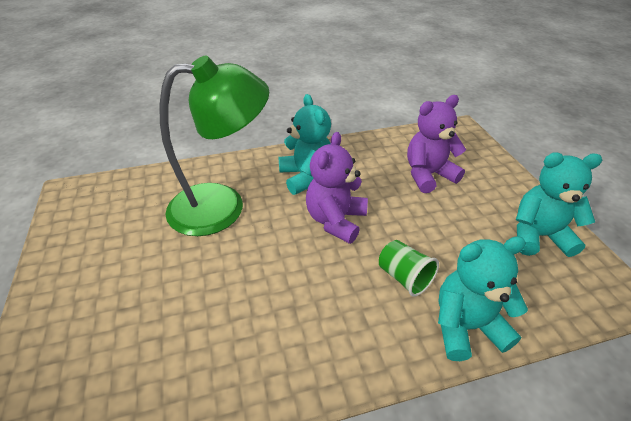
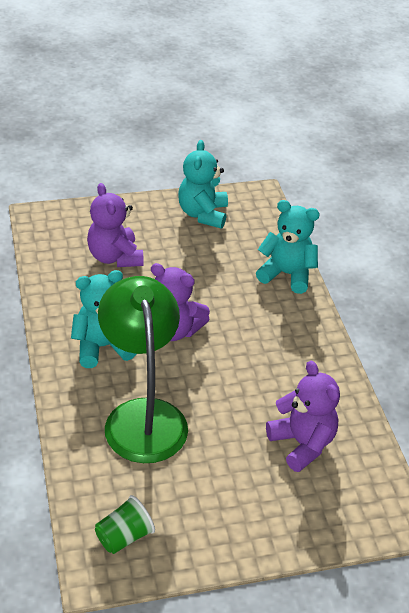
camera: 90 degrees left, 0 degrees up
green cup [379,240,439,297] -> green cup moved to [95,495,155,554]
turquoise teddy bear [438,236,528,361] -> turquoise teddy bear turned 120 degrees clockwise [256,200,320,294]
none -> purple teddy bear [266,361,340,472]

